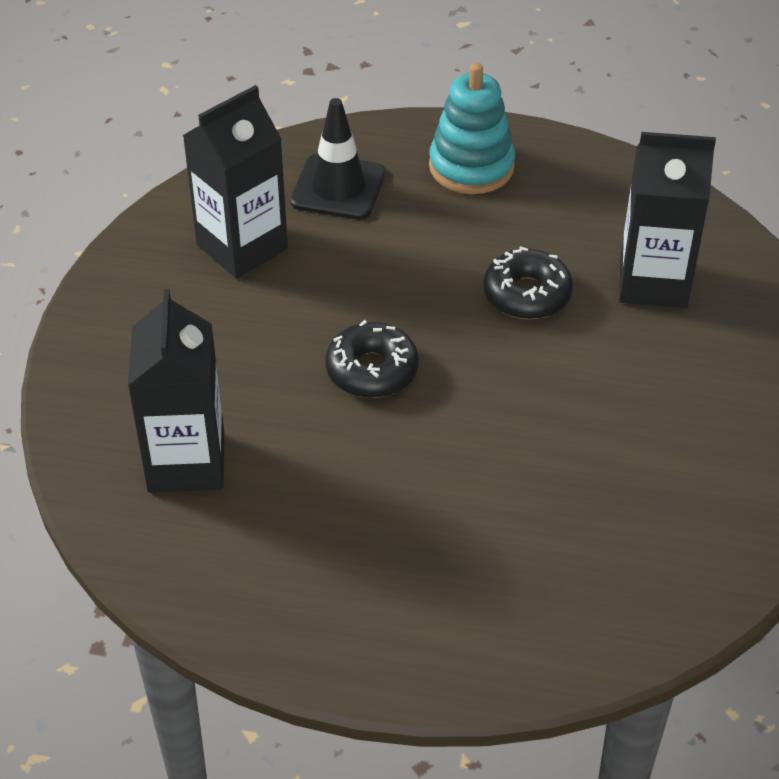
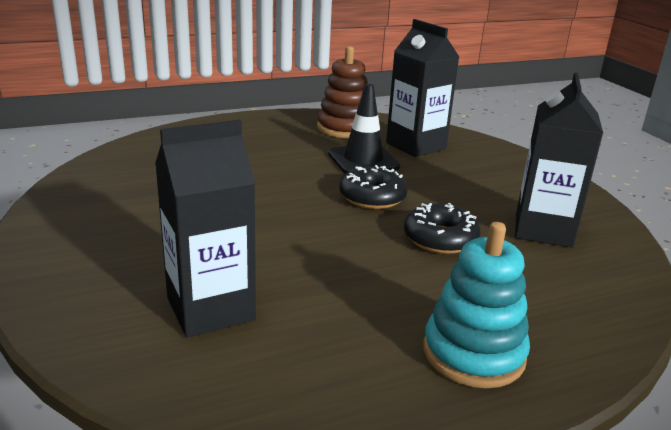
camera: 145 degrees right, 20 degrees down
black traffic cone [290,98,385,220] -> black traffic cone moved to [328,84,400,174]
black donut [483,246,573,319] -> black donut moved to [404,203,481,254]
none -> brown stacking toy [317,46,368,138]

